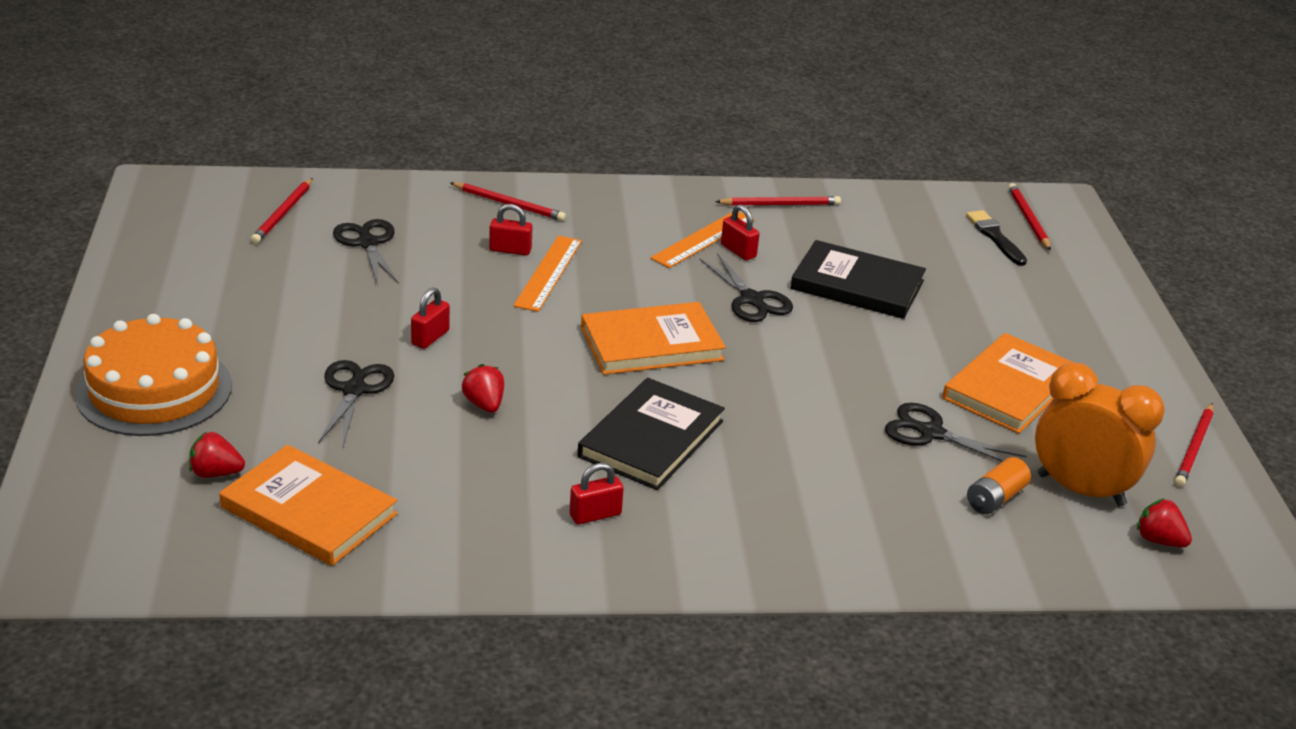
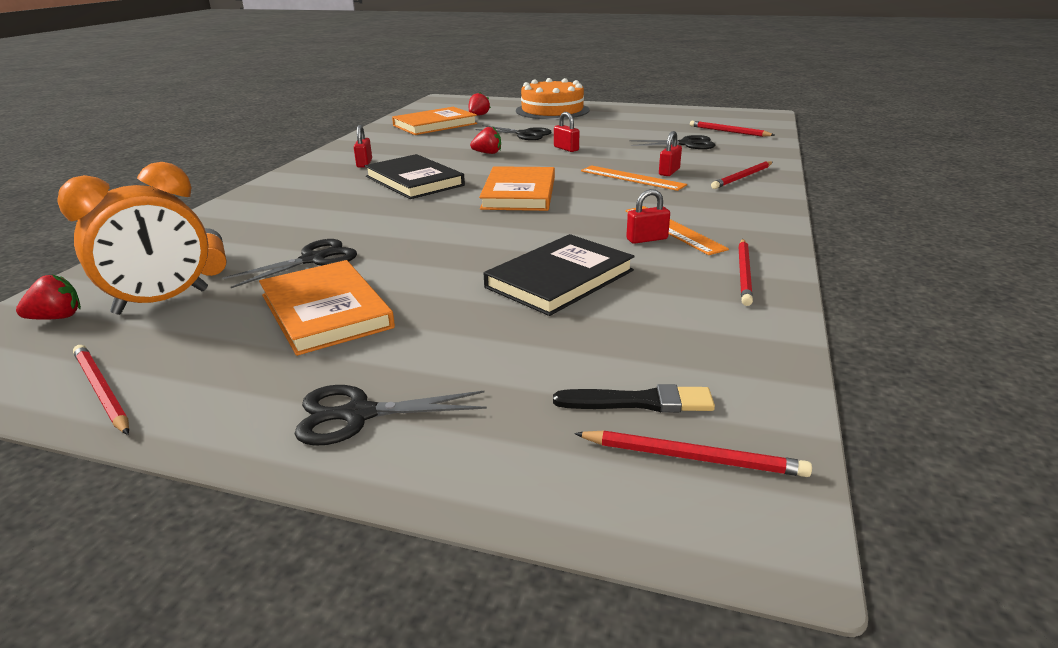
camera: 115 degrees right, 5 degrees down
black scissors [699,253,793,322] -> black scissors moved to [294,385,487,446]

